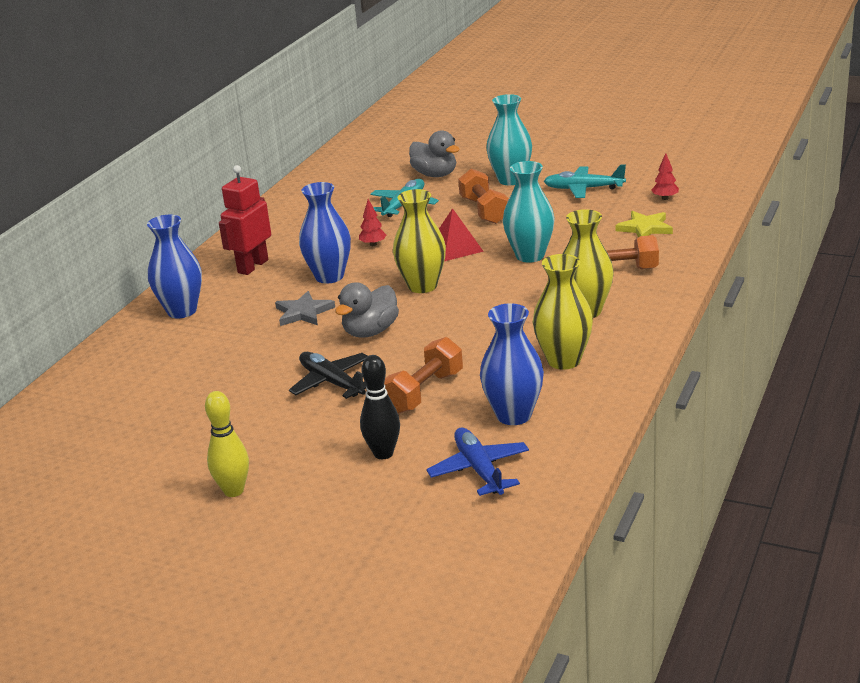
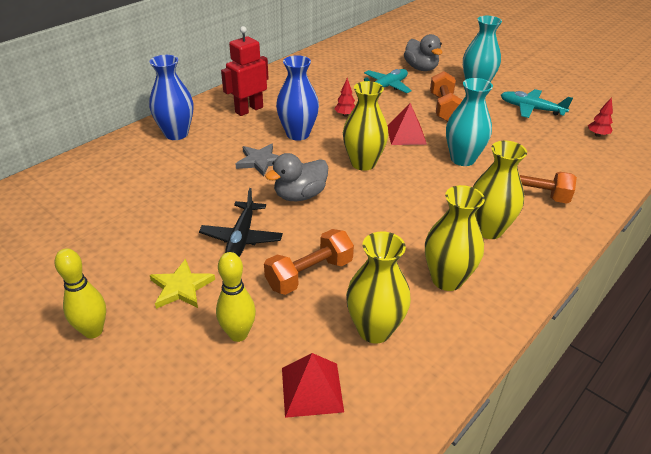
camera: 15 degrees right, 10 degrees up
black plane [289,352,367,399] -> black plane turned 150 degrees counterclockwise [199,188,283,257]
black bowling pin [360,355,400,459] -> yellow bowling pin [216,252,256,342]
blue plane [426,428,529,496] -> red pyramid [282,353,344,418]
blue vase [480,303,544,425] -> yellow vase [346,231,411,344]
yellow star [616,211,673,237] -> yellow star moved to [150,259,215,309]

